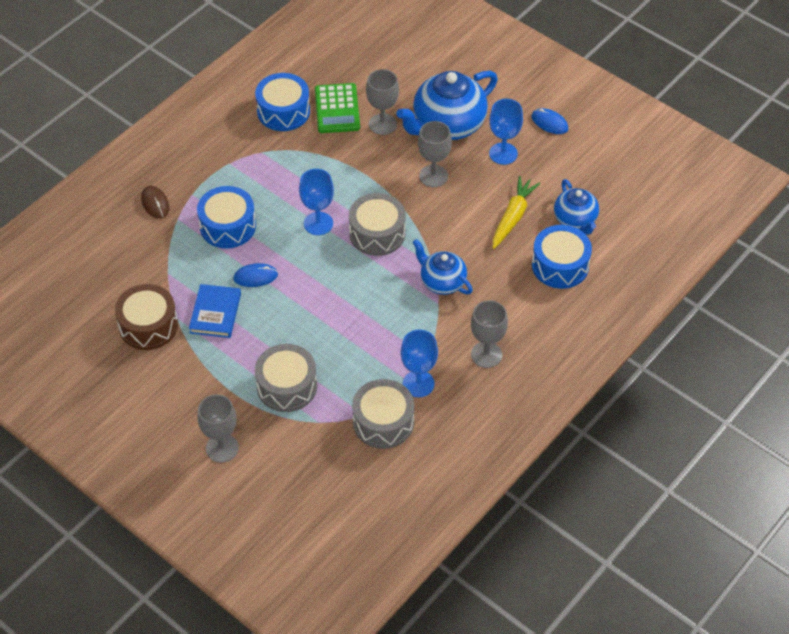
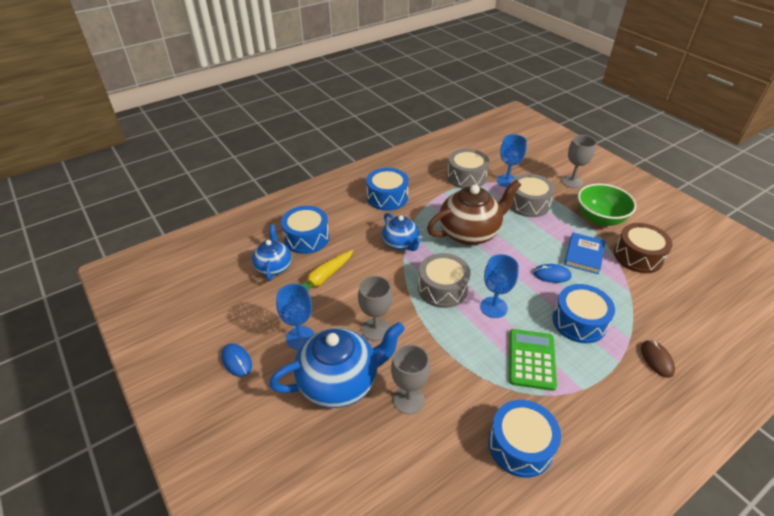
camera: 165 degrees left, 10 degrees down
green calculator [315,83,360,133] -> green calculator moved to [509,329,557,391]
blue goblet [401,329,438,397] -> blue goblet moved to [497,134,527,187]
grey goblet [471,300,508,368] -> blue drum [366,168,409,211]
none -> brown teapot [427,180,521,245]
none -> green bowl [578,183,636,226]

